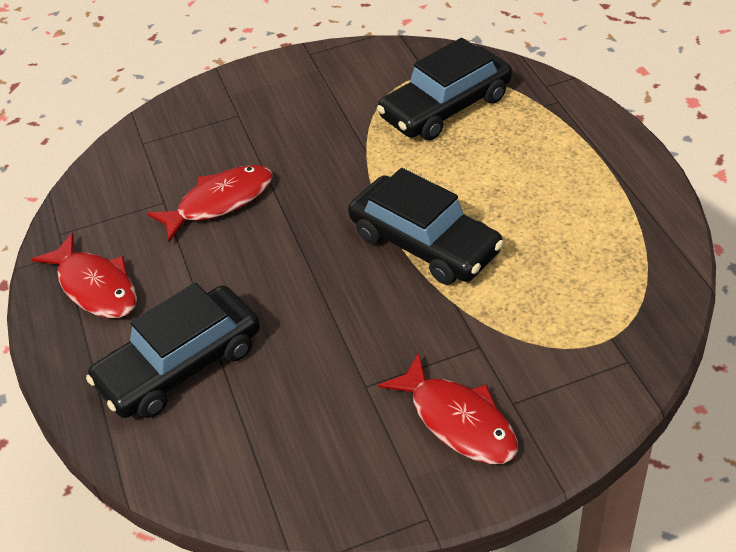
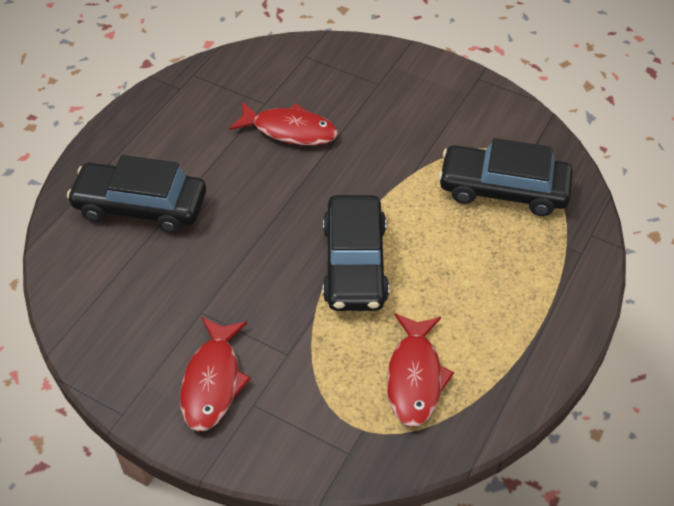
camera: 45 degrees right, 5 degrees up
red fish [31,233,137,318] -> red fish moved to [387,313,454,427]

